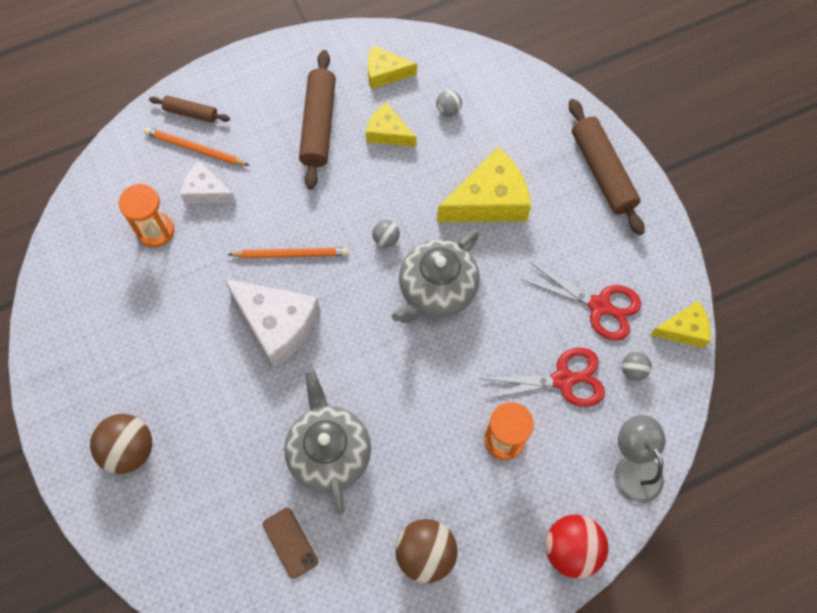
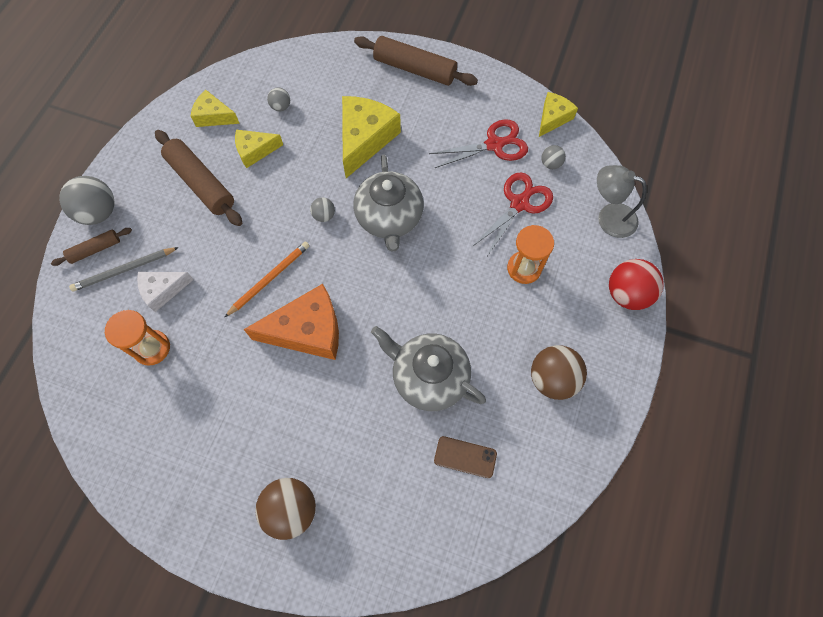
camera: 45 degrees left, 0 degrees up
orange pencil [144,127,250,166] -> grey pencil [69,247,179,292]
white cheese [224,279,320,367] -> orange cheese [243,284,339,360]
yellow cheese [368,46,417,89] -> yellow cheese turned 60 degrees clockwise [191,90,240,127]
none -> grey ball [59,176,114,225]

